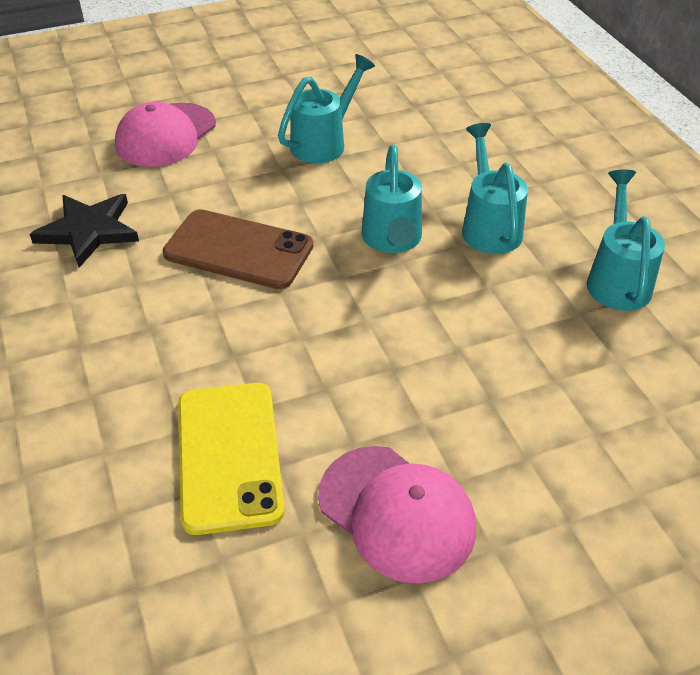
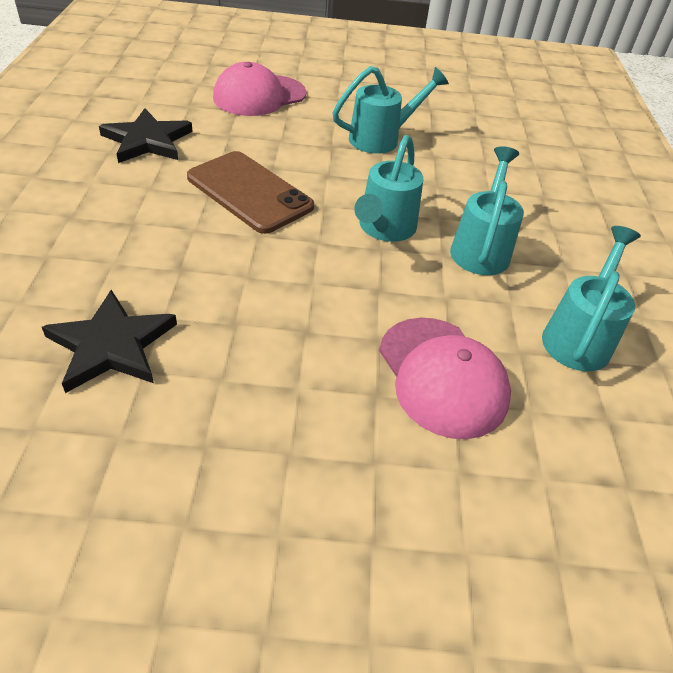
camera: 20 degrees right, 0 degrees up
yellow phone [178,383,285,535] -> black star [42,290,177,393]
pink cap [318,446,476,584] -> pink cap moved to [379,318,511,439]

